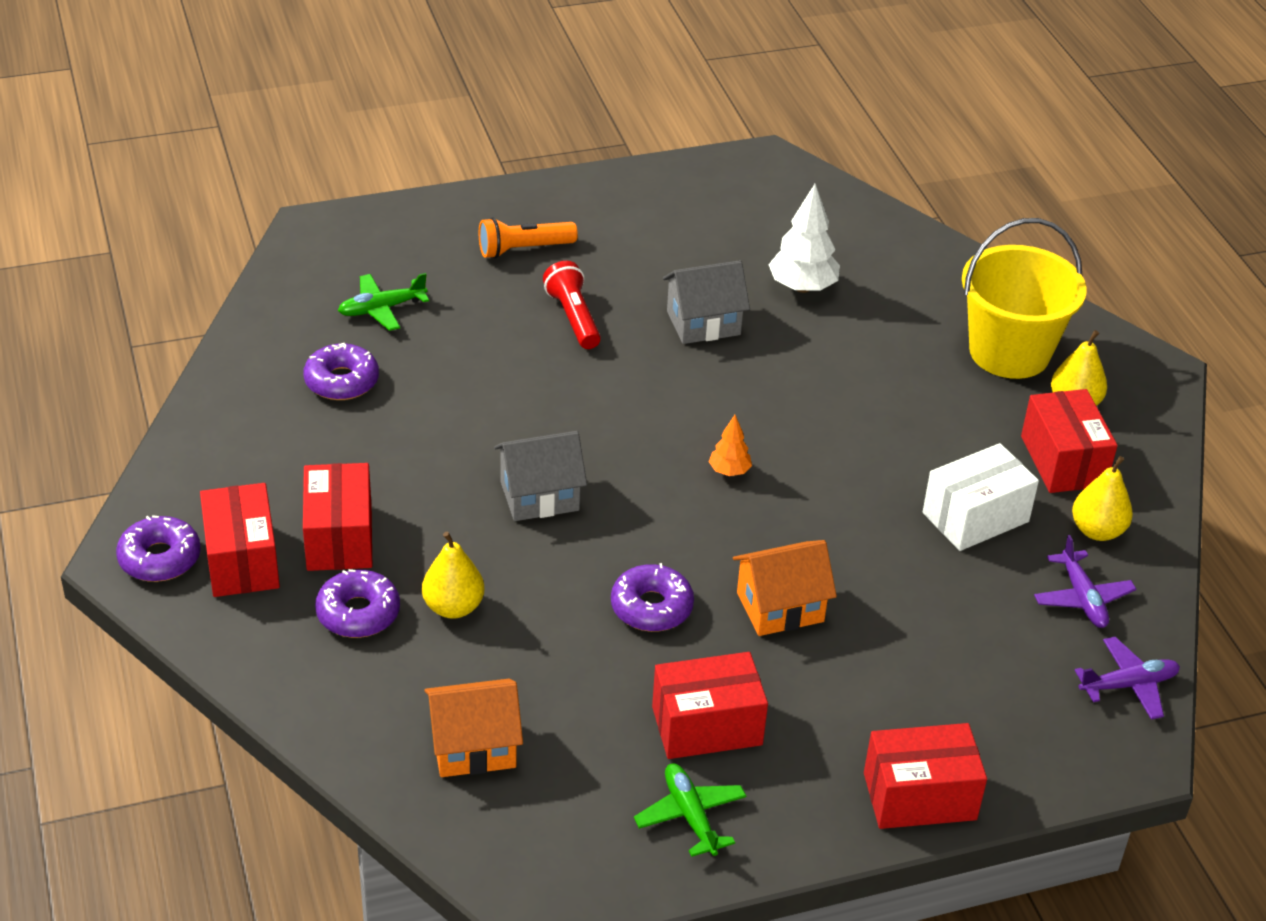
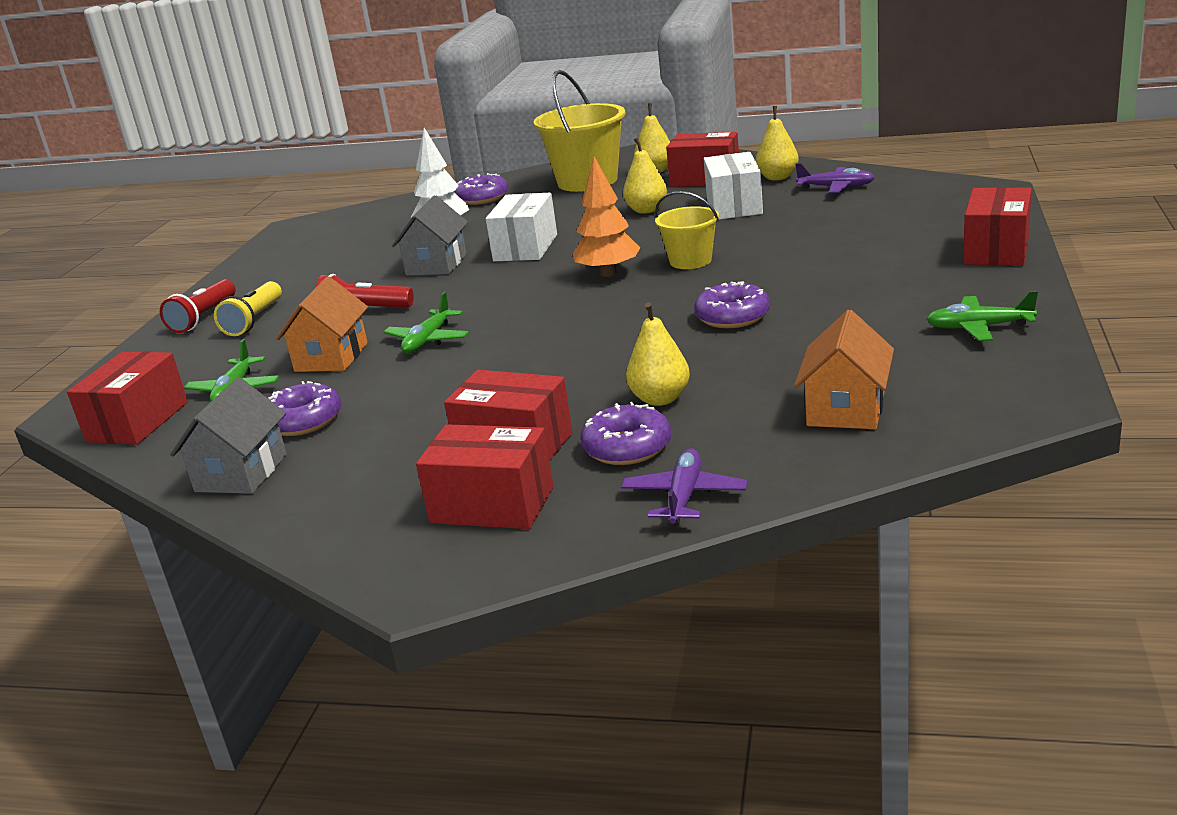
camera: 55 degrees left, 15 degrees down
purple donut [116,515,201,582] -> purple donut moved to [454,173,509,205]
orange flashlight [479,217,578,259] -> yellow flashlight [214,281,282,336]
grey house [494,431,587,521] -> grey house moved to [170,377,287,494]
red box [652,652,768,759] -> red box moved to [67,351,188,445]
orange tree [709,415,752,476] -> orange tree [573,157,640,277], size x1.83
orange house [733,540,837,636] -> orange house moved to [276,277,368,372]
purple plane [1075,637,1180,720] -> purple plane moved to [621,448,747,526]
none -> red flashlight [160,279,236,333]
none -> green plane [383,292,469,353]
none -> white box [486,193,557,261]
none -> yellow pear [623,137,667,214]
none -> yellow bucket [655,191,719,269]

